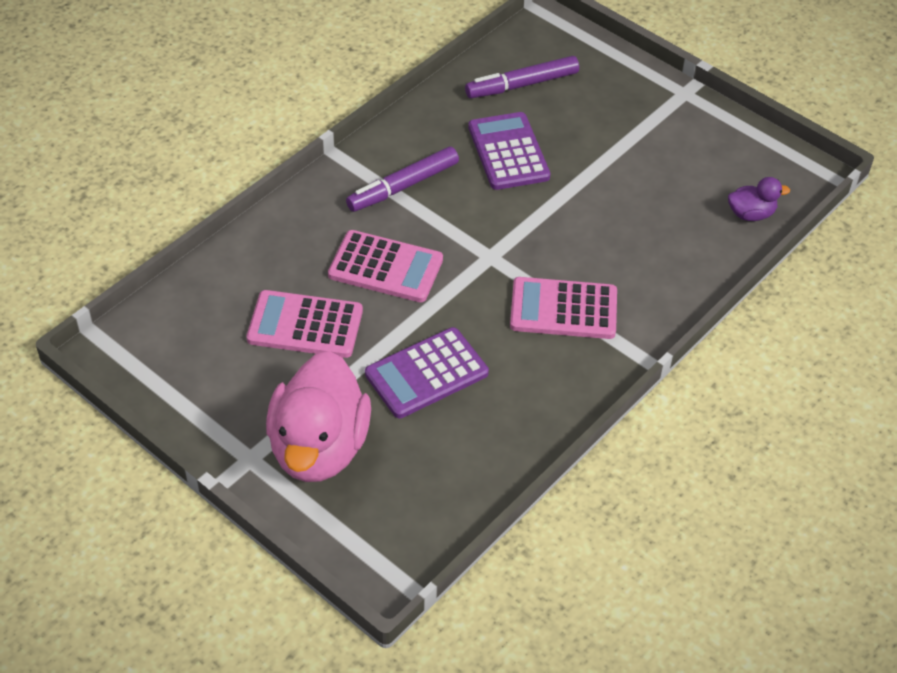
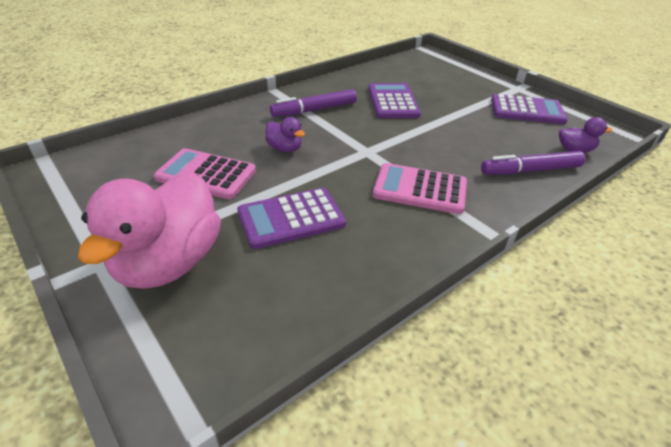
camera: 10 degrees right, 10 degrees down
pink calculator [328,230,443,302] -> purple duck [265,117,305,152]
purple marker [465,56,579,98] -> purple marker moved to [481,151,585,175]
none -> purple calculator [491,94,568,124]

